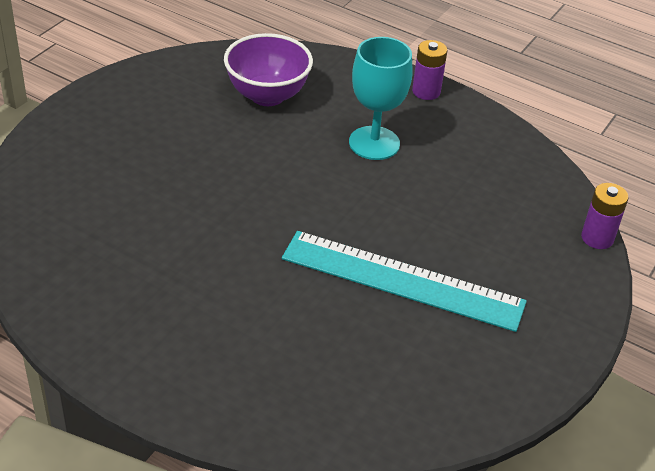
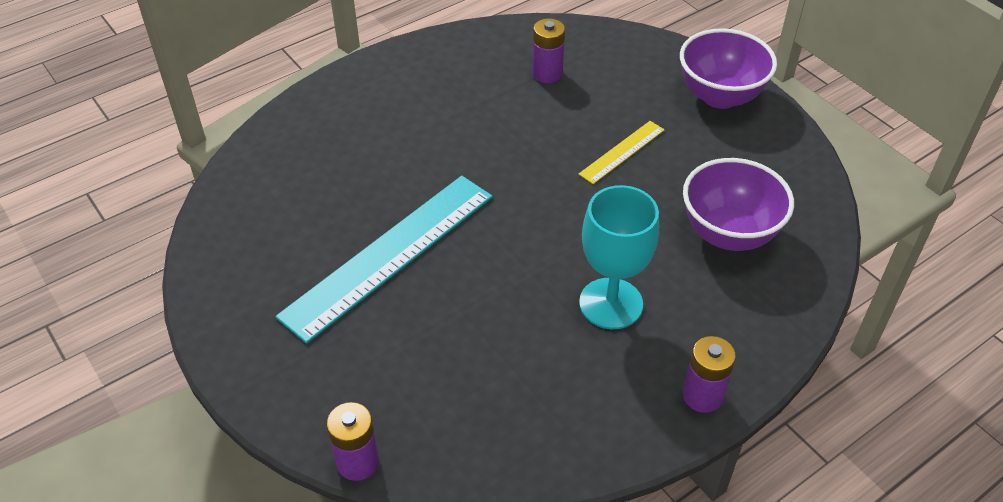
camera: 115 degrees right, 5 degrees up
none -> purple battery [532,18,565,83]
none -> yellow ruler [579,121,665,184]
none -> purple bowl [680,28,777,109]

